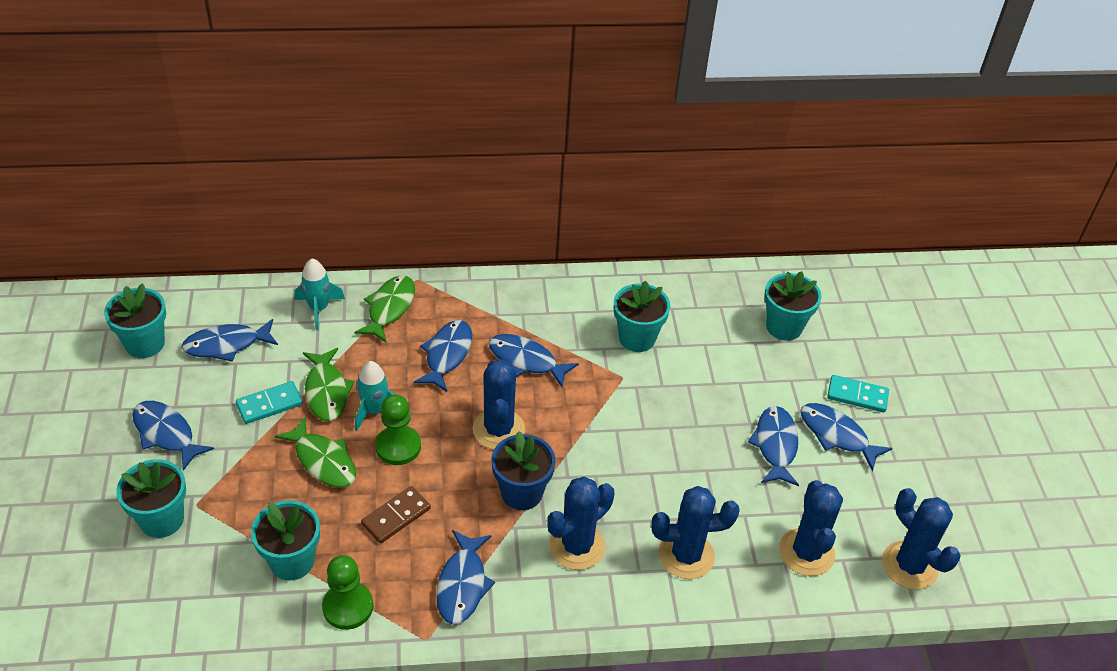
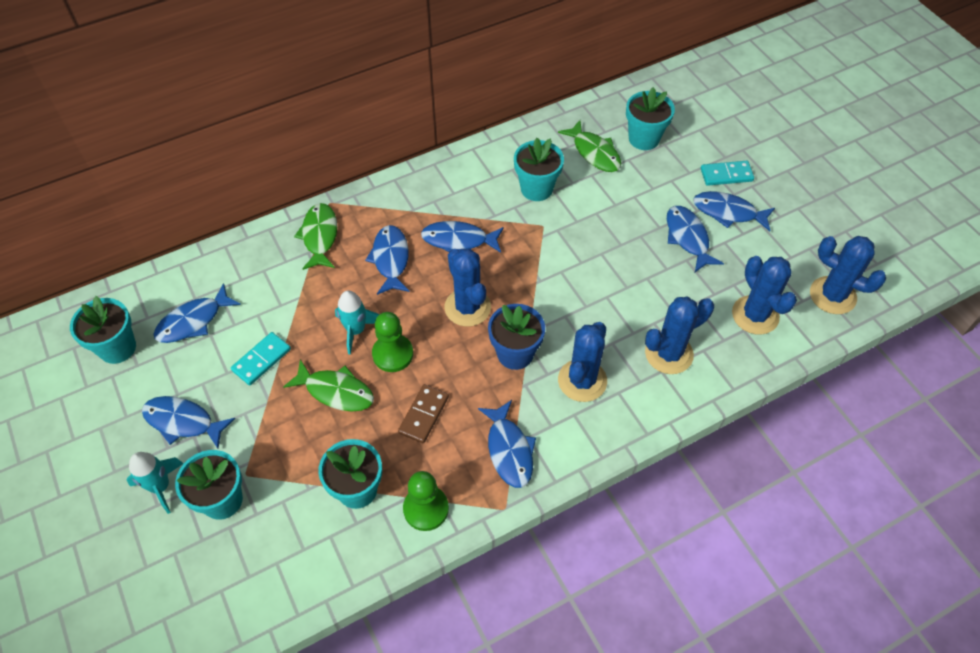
camera: 20 degrees left, 10 degrees up
turquoise rocket [294,259,345,330] -> turquoise rocket moved to [127,452,184,514]
green fish [303,348,355,421] -> green fish moved to [558,120,621,172]

